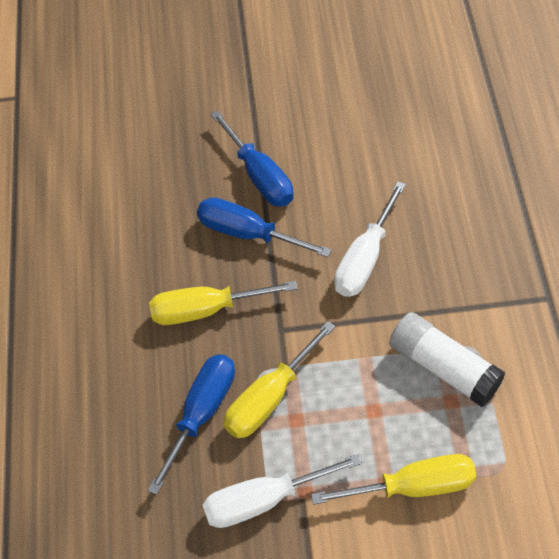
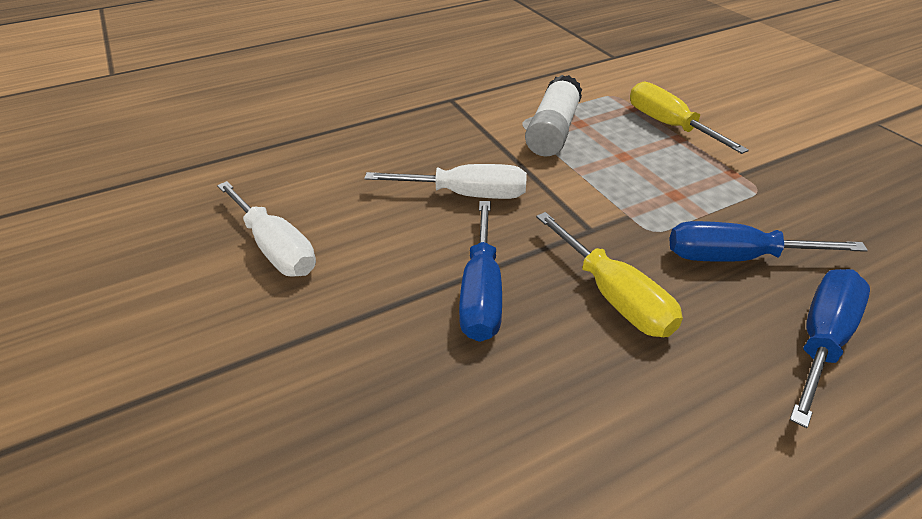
camera: 115 degrees left, 15 degrees down
white screwdriver [203,454,362,528] -> white screwdriver moved to [217,181,316,277]
blue screwdriver [210,110,294,207] -> blue screwdriver moved to [790,269,870,428]
yellow screwdriver [224,321,336,438] -> none

